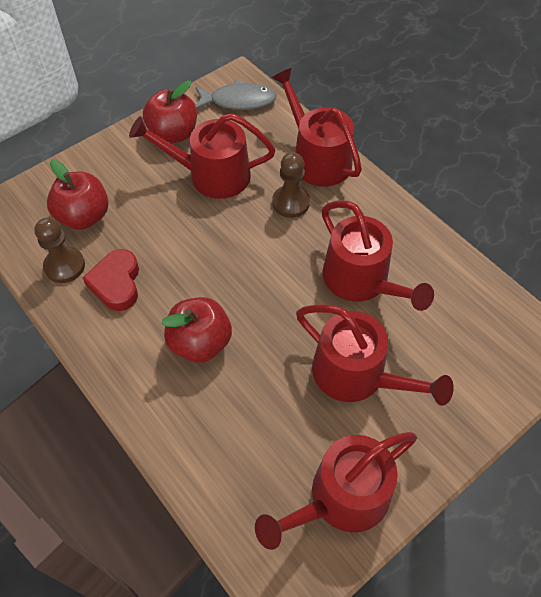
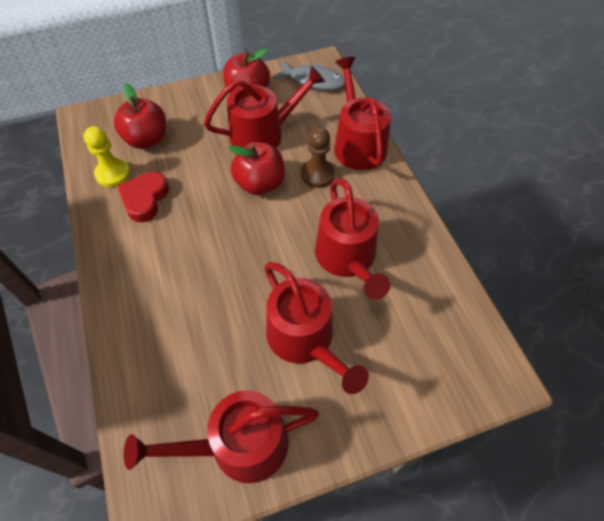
camera: 20 degrees right, 0 degrees up
brown pawn [34,218,85,283] -> yellow pawn [84,126,130,187]
red watering can [129,113,275,199] -> red watering can turned 135 degrees clockwise [204,66,325,148]
red apple [161,297,232,363] -> red apple moved to [228,142,285,195]

